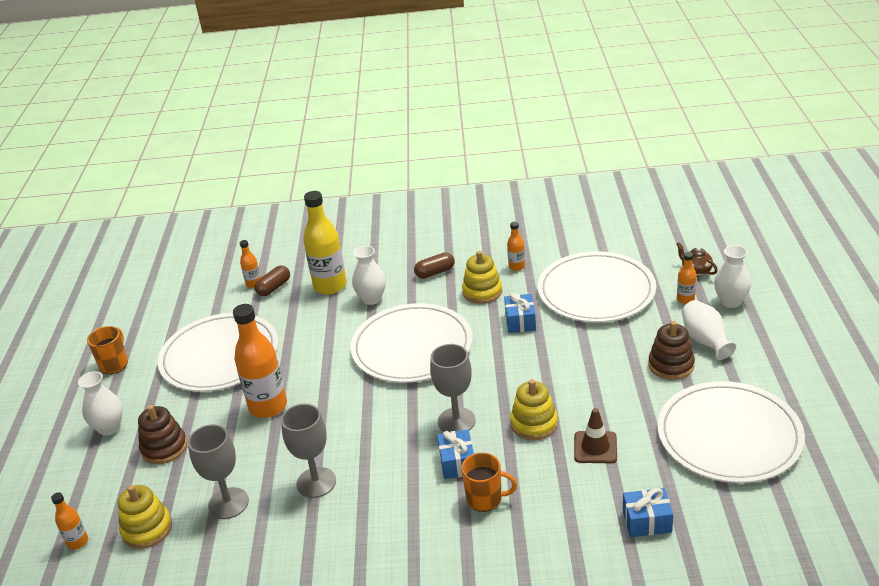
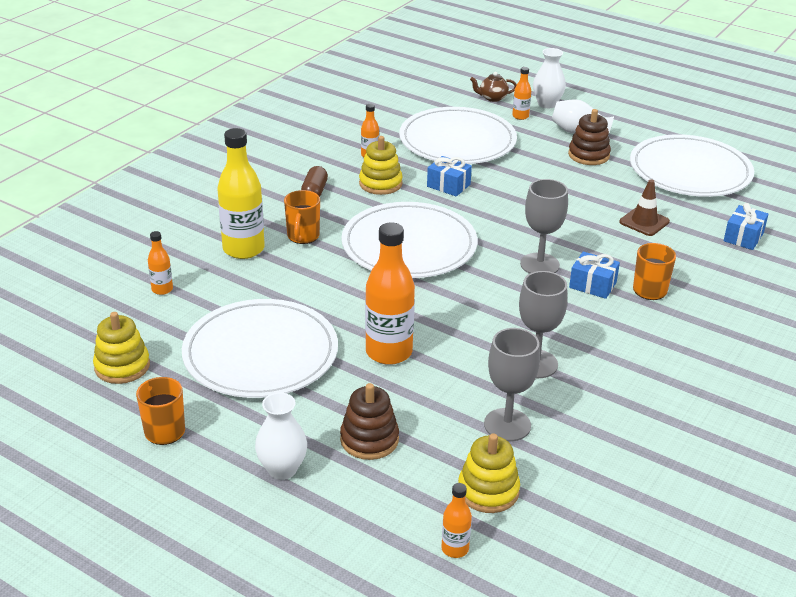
camera: 60 degrees left, 0 degrees up
brown capsule [255,265,290,296] -> none
white vase [352,246,386,305] -> orange mug [284,190,320,244]
yellow stacking toy [510,379,558,440] -> yellow stacking toy moved to [93,312,150,384]

